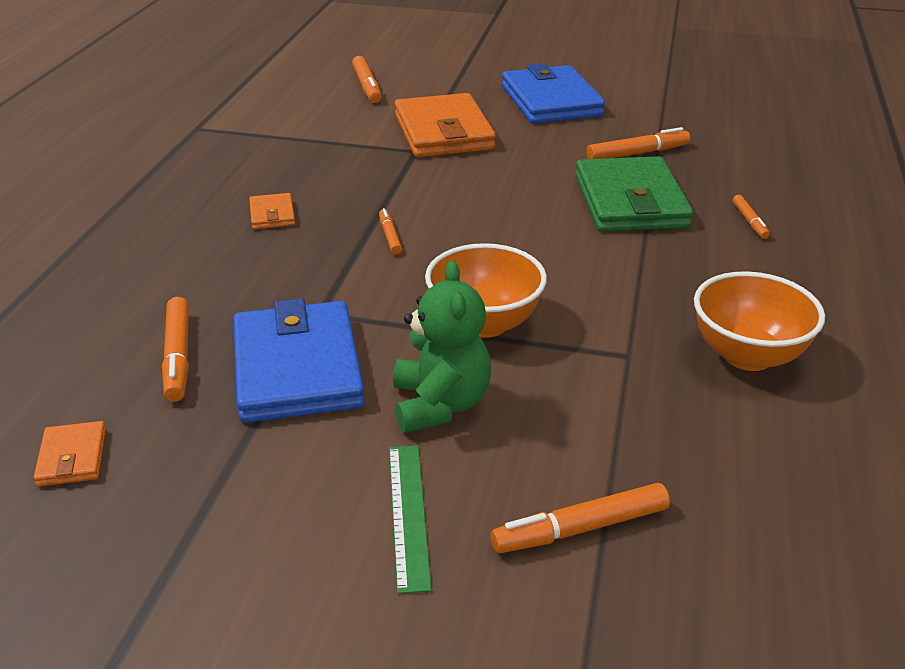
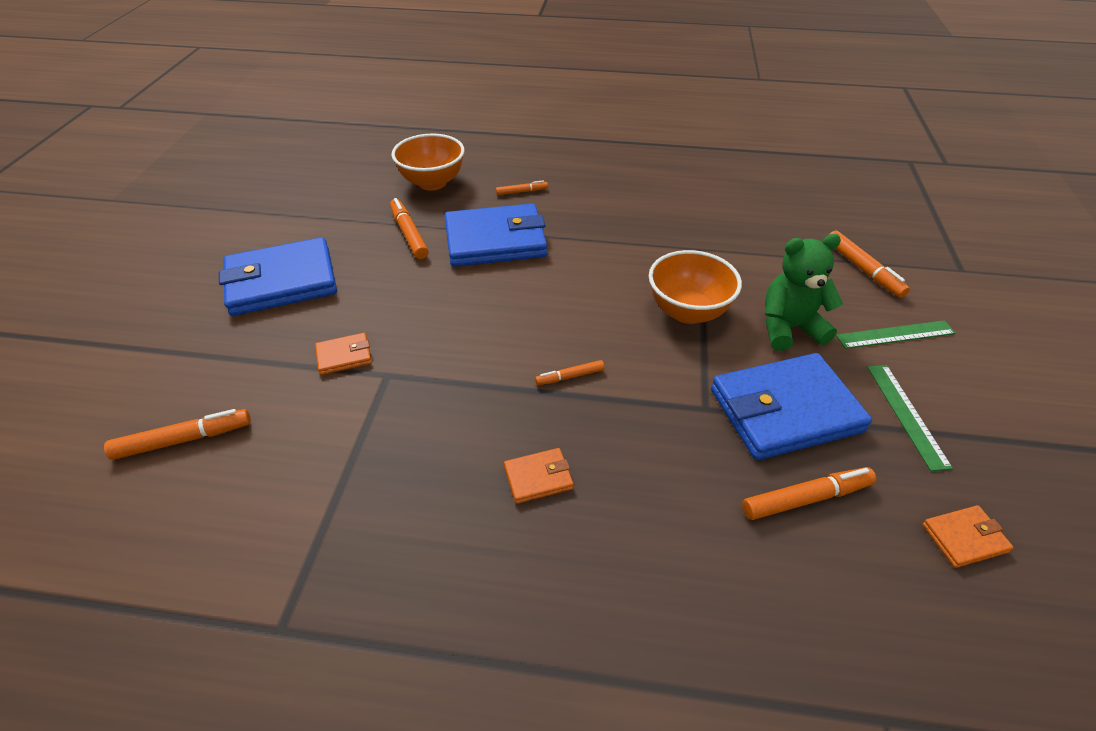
camera: 95 degrees left, 10 degrees up
orange wallet [395,93,496,157] -> orange wallet [315,333,372,375], size x0.45
green wallet [575,156,693,232] -> blue wallet [445,203,547,267]
orange bowl [694,271,825,371] -> orange bowl moved to [392,134,465,191]
none -> green ruler [867,365,953,471]

